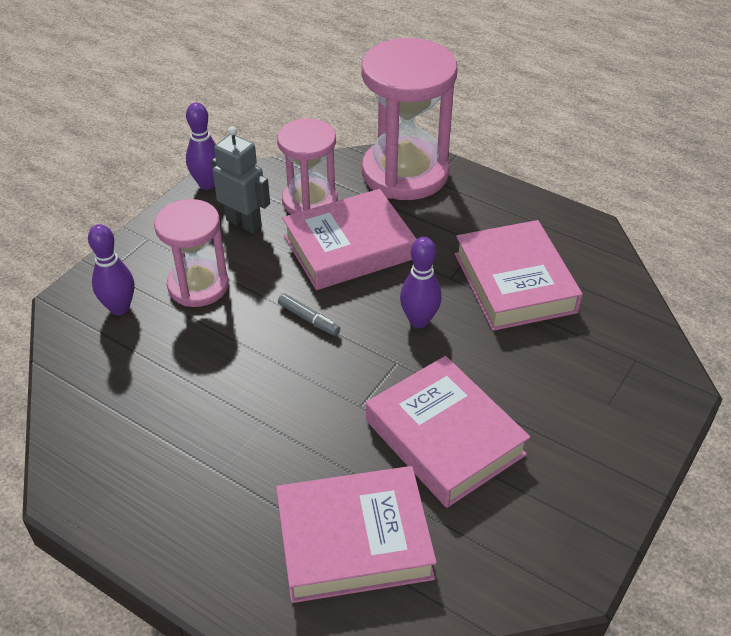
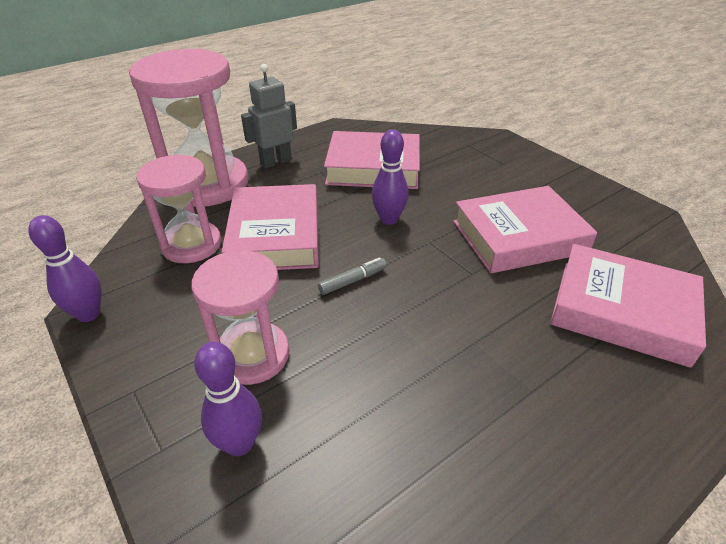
camera: 70 degrees left, 5 degrees down
grey robot [212,126,270,233] -> grey robot moved to [241,64,297,169]
pink book [276,466,437,603] -> pink book turned 75 degrees counterclockwise [550,244,706,368]

